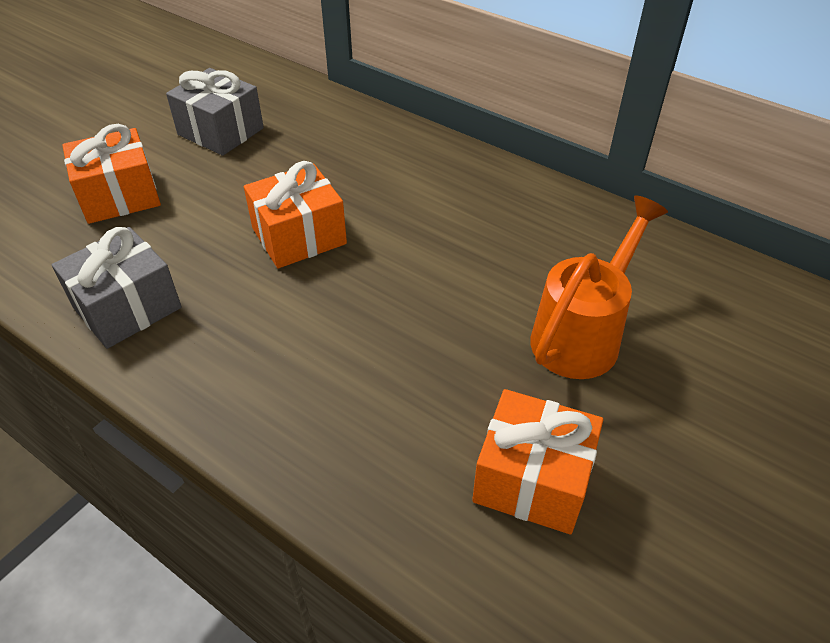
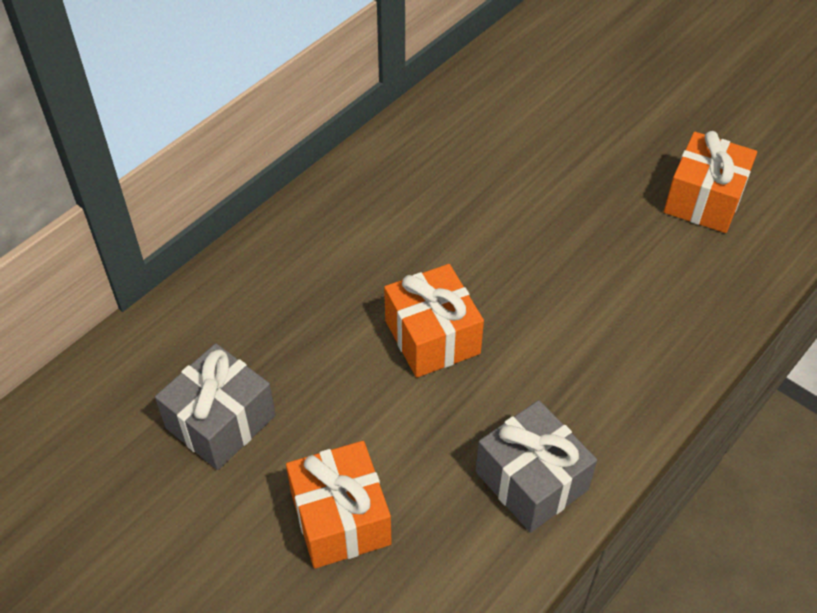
camera: 85 degrees left, 5 degrees up
orange watering can [530,195,668,379] -> none

